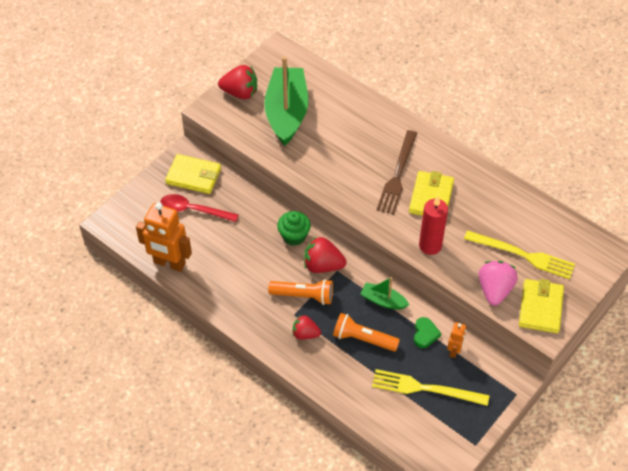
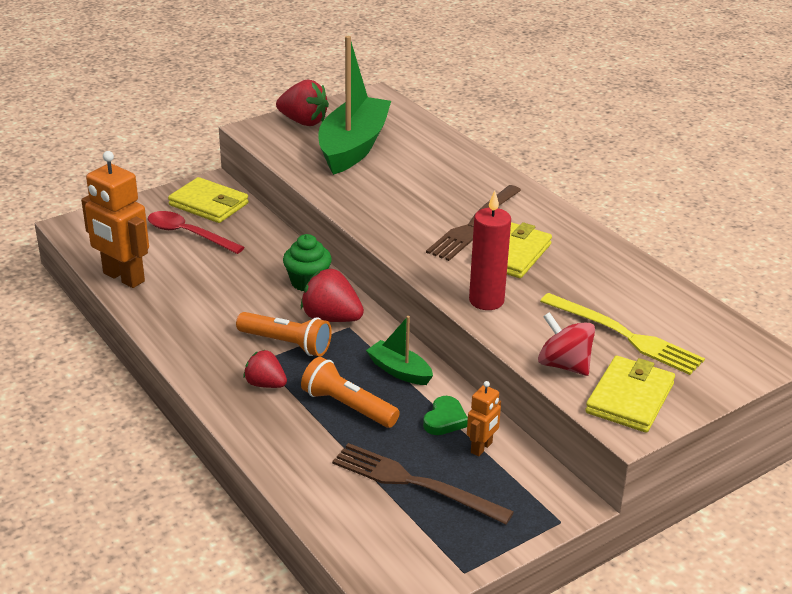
camera: 15 degrees right, 20 degrees down
yellow fork [372,369,489,406] -> brown fork [332,443,514,524]
pink strawberry [479,261,518,306] -> red spinning top [538,312,595,376]

